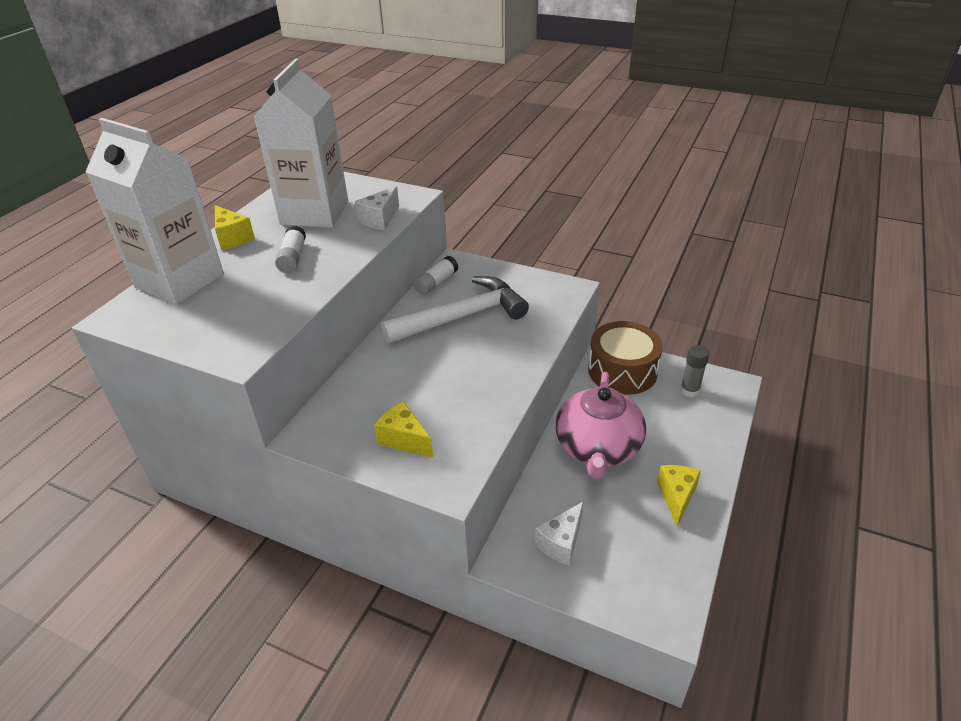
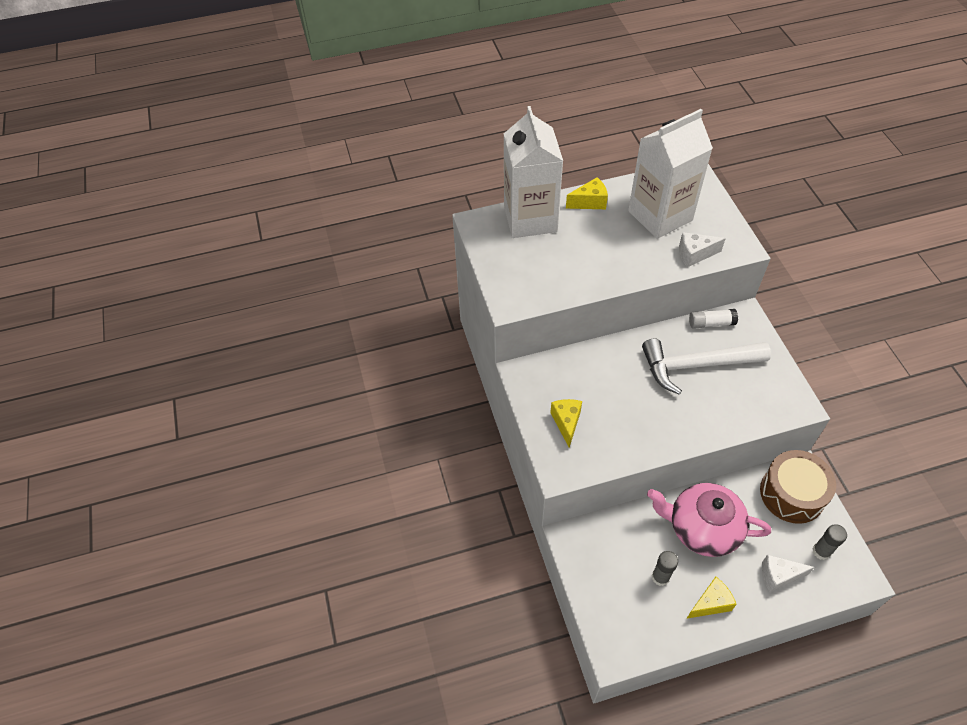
camera: 50 degrees right, 15 degrees up
yellow cheese [215,205,255,250] -> yellow cheese turned 120 degrees counterclockwise [566,177,608,209]
white glue stick [275,225,306,273] -> none
white hammer [381,276,529,344] -> white hammer turned 150 degrees clockwise [642,338,771,395]
white cheese [535,502,583,566] -> white cheese moved to [762,554,815,593]
pink teapot [556,372,646,479] -> pink teapot turned 45 degrees clockwise [647,483,771,557]
none -> grey glue stick [652,551,678,586]

